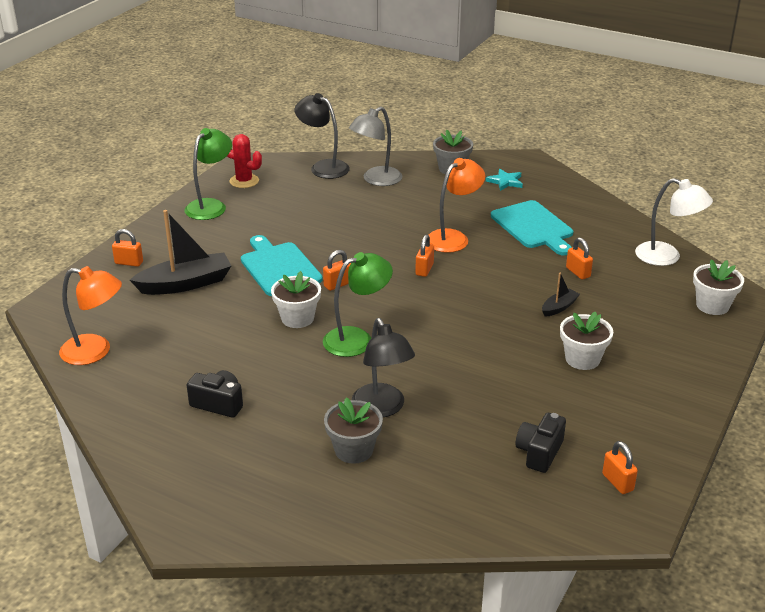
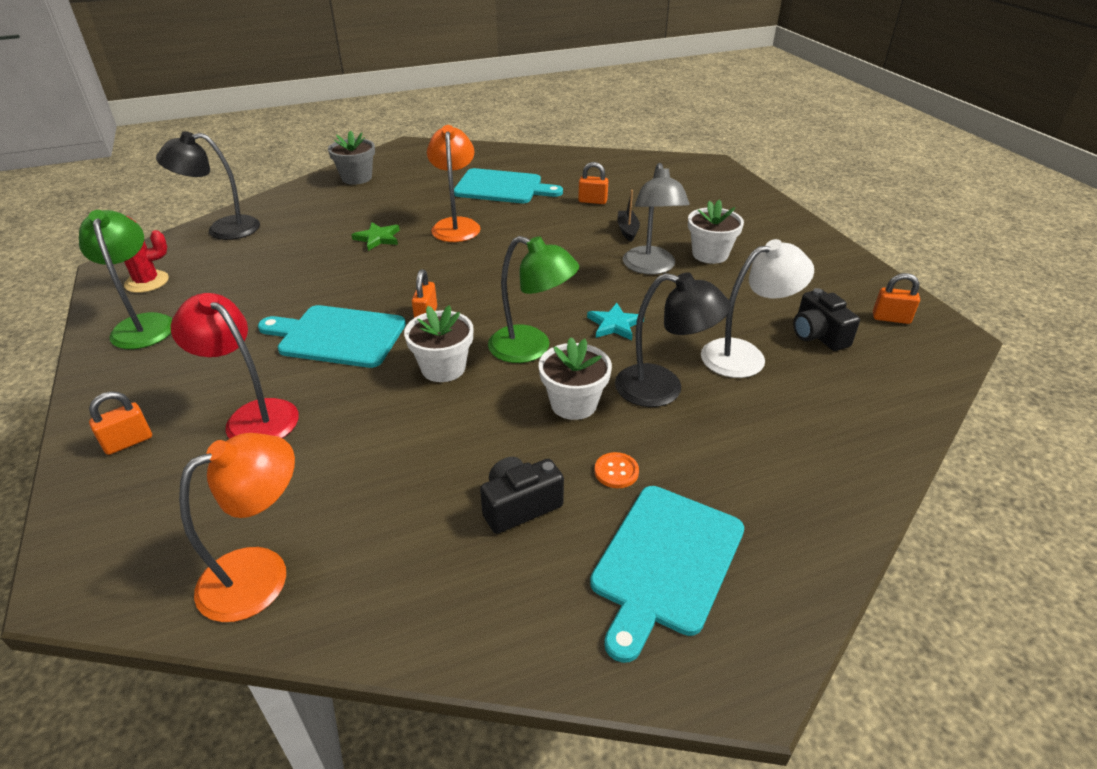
camera: 50 degrees left, 5 degrees up
black boat [130,210,231,295] -> red lamp [171,293,299,439]
green lamp [323,252,393,357] -> green lamp turned 105 degrees clockwise [488,236,579,363]
grey flower pot [324,398,383,464] -> none
grey lamp [349,107,403,186] -> grey lamp moved to [623,163,690,275]
orange padlock [415,235,434,277] -> none
turquoise star [486,169,523,191] -> turquoise star moved to [587,303,644,340]
white lamp [635,178,713,266] -> white lamp moved to [701,239,814,378]
white flower pot [693,259,744,315] -> white flower pot moved to [539,337,612,420]
none -> green star [352,222,400,251]
none -> turquoise cutting board [590,486,744,663]
none -> orange button [594,452,639,488]

